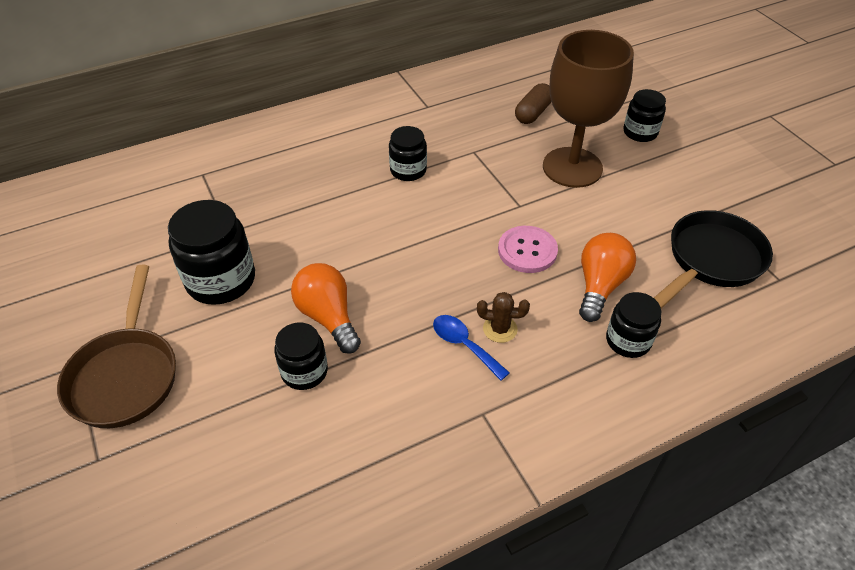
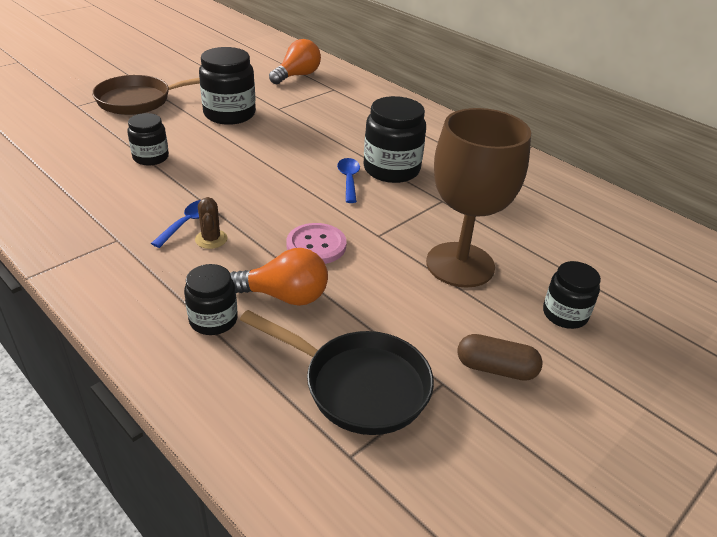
camera: 70 degrees right, 10 degrees down
orange light bulb [291,263,361,354] -> orange light bulb moved to [269,39,321,84]
black jar [389,126,427,181] -> black jar [363,96,426,183], size x1.65
brown capsule [515,83,551,124] -> brown capsule moved to [457,334,543,381]
none -> blue spoon [337,158,360,203]

